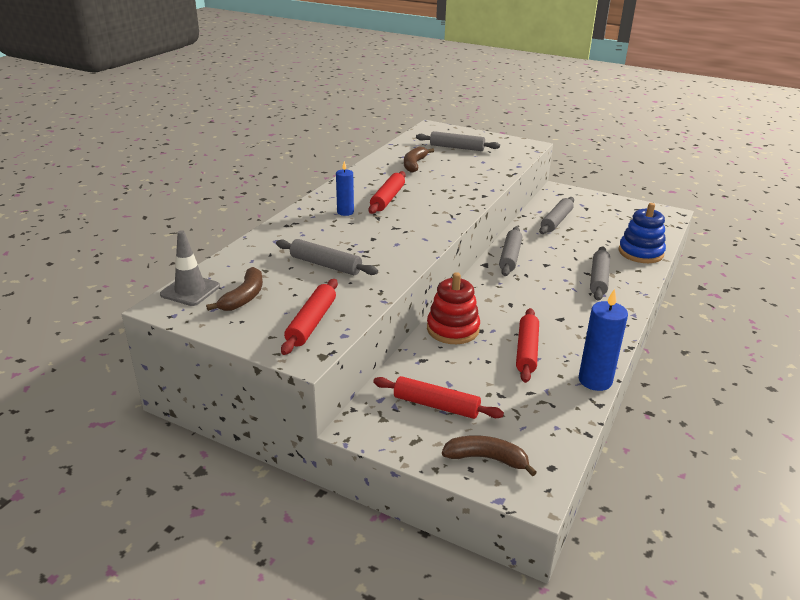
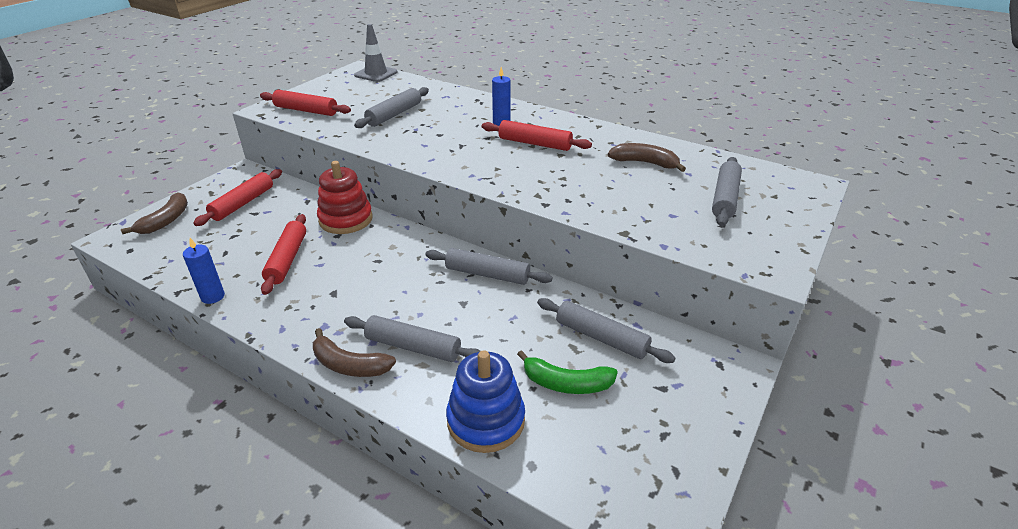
camera: 95 degrees right, 5 degrees up
brown banana [206,267,263,311] -> brown banana moved to [313,328,396,377]
red rolling pin [516,308,539,383] -> red rolling pin turned 75 degrees clockwise [261,214,306,295]
blue candle [579,289,628,391] -> blue candle [183,238,225,304], size x0.63
none -> green banana [517,350,618,394]

